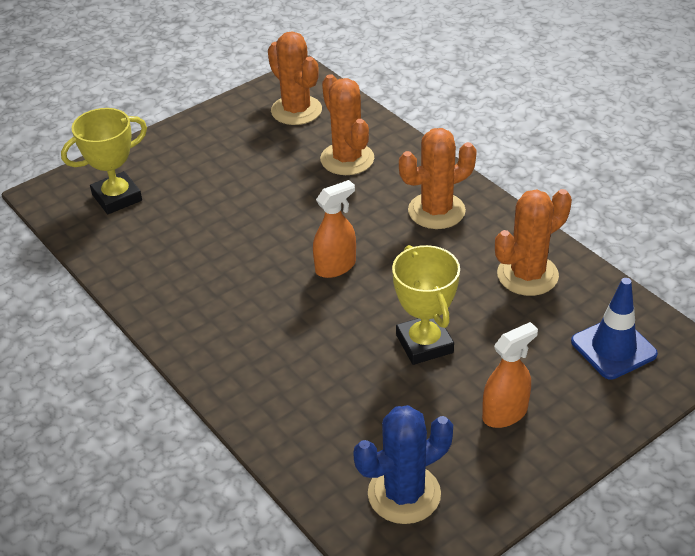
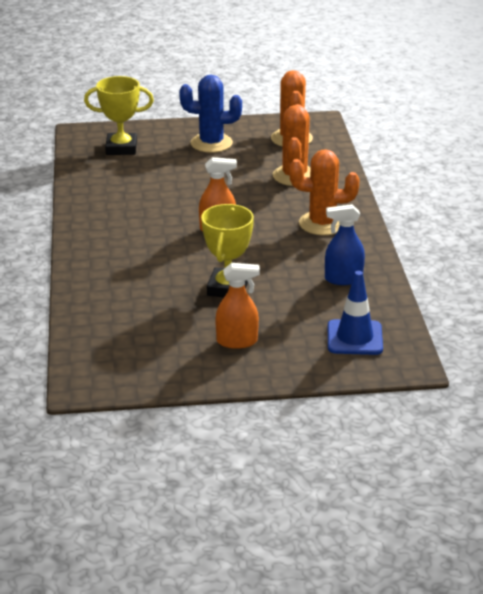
camera: 30 degrees right, 10 degrees down
blue cactus [353,405,453,524] -> blue cactus moved to [179,75,242,153]
orange cactus [495,189,572,296] -> blue spray bottle [325,204,365,285]

